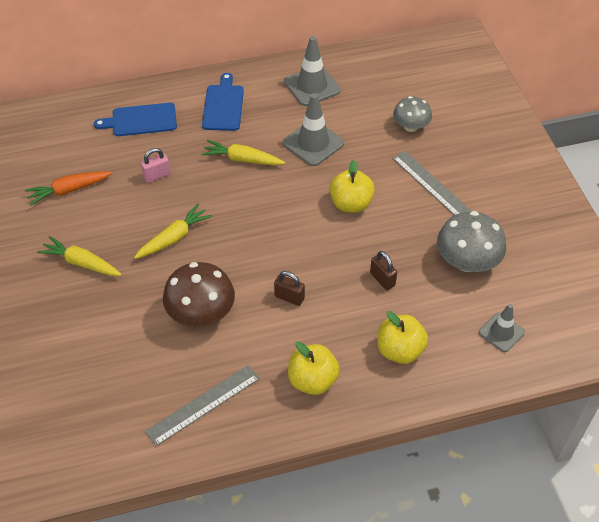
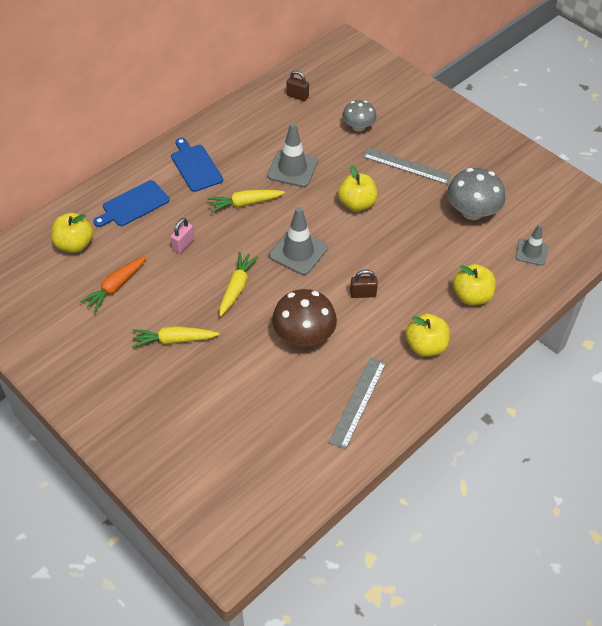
camera: 30 degrees left, 0 degrees up
grey traffic cone [284,36,341,106] -> grey traffic cone moved to [269,207,328,275]
brown padlock [370,251,397,290] -> brown padlock moved to [287,70,309,101]
none -> yellow apple [51,213,93,253]

